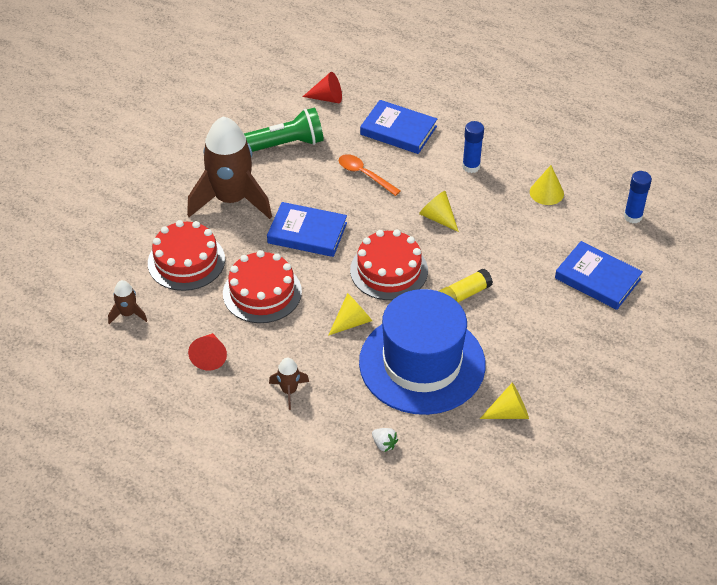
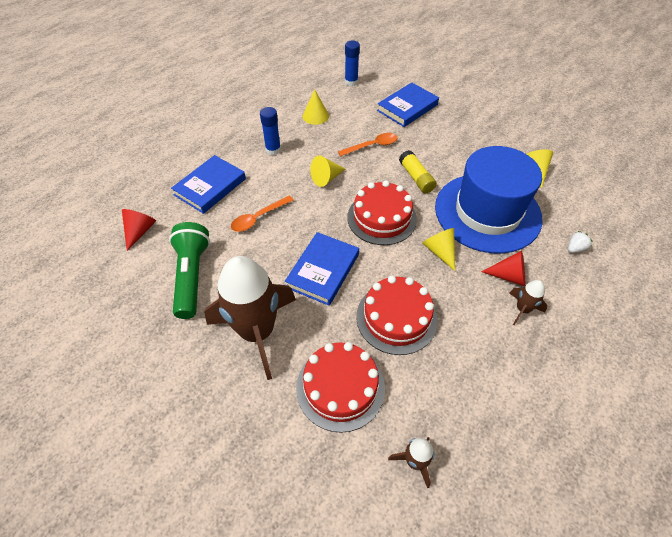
camera: 80 degrees left, 5 degrees up
red cone [188,333,227,371] -> red cone moved to [481,250,525,286]
none -> orange spoon [338,133,398,156]

